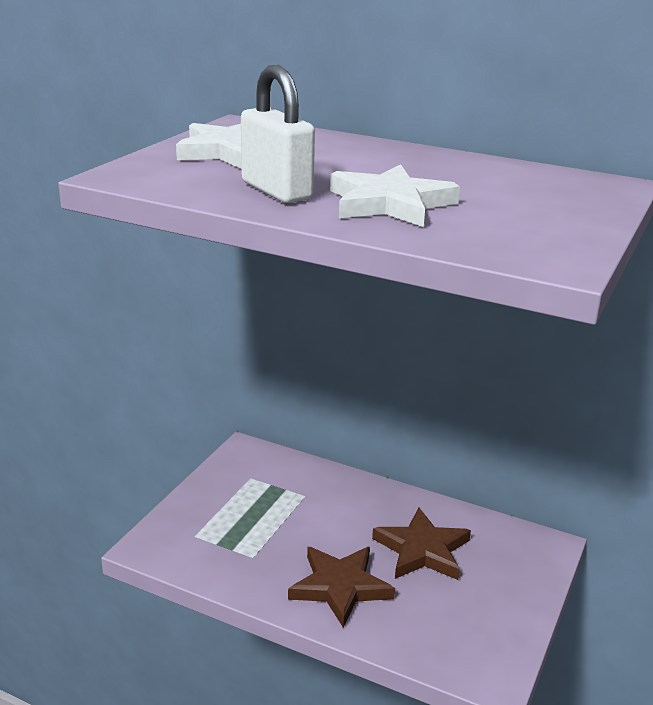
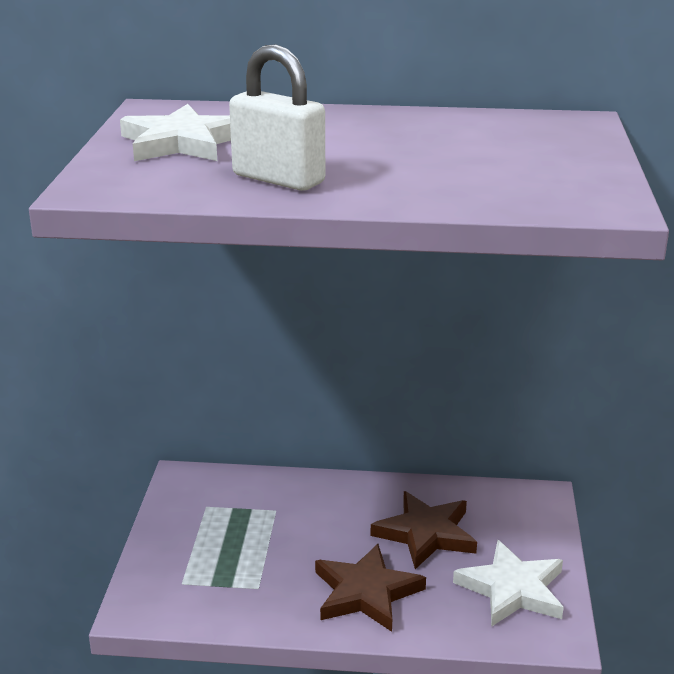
camera: 20 degrees left, 0 degrees up
white star [330,164,460,227] -> white star moved to [453,540,564,627]

